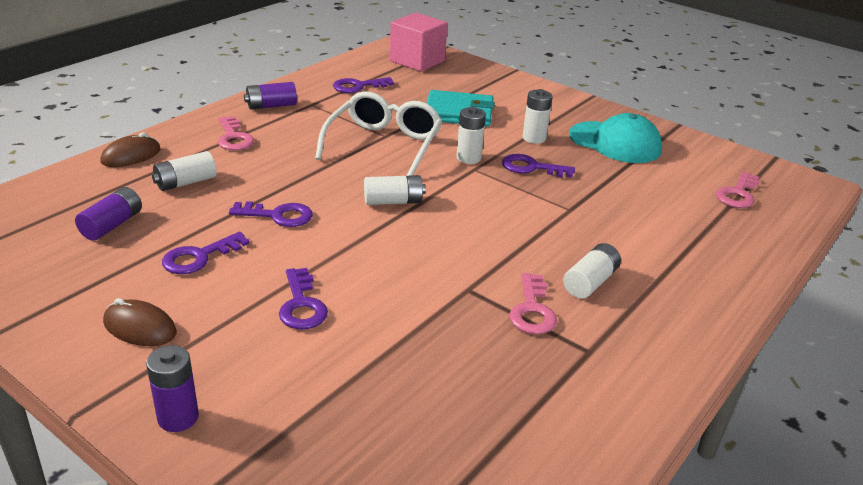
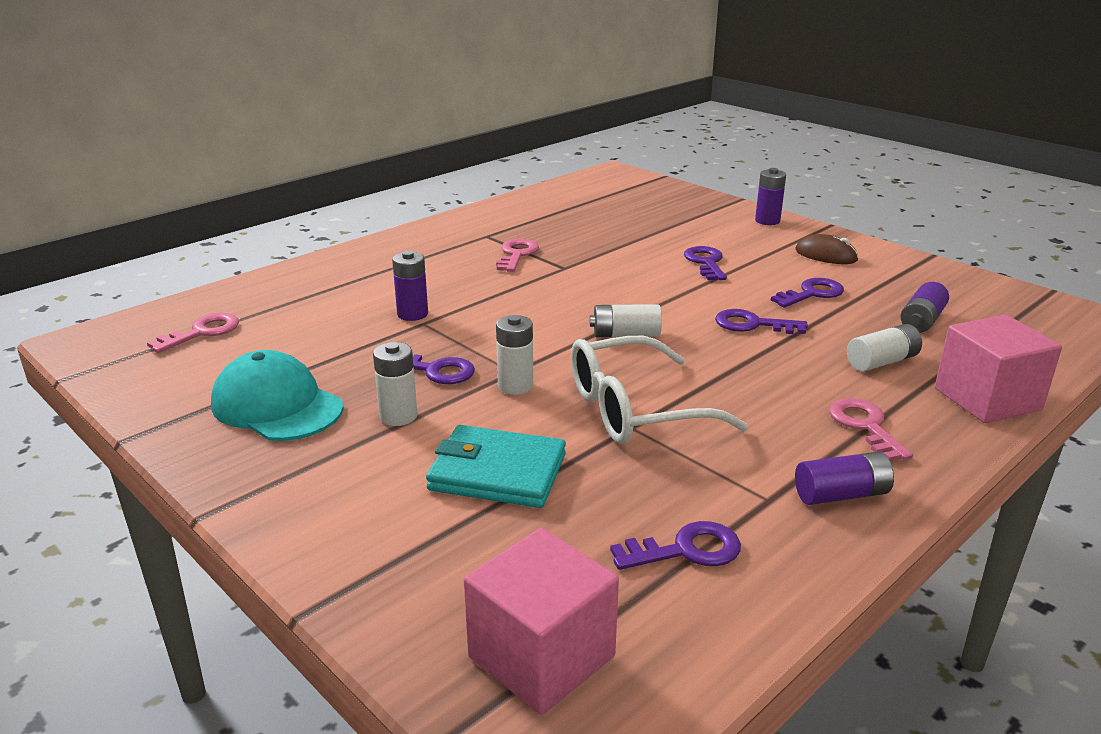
camera: 170 degrees left, 5 degrees down
brown mouse [100,132,160,167] -> pink cube [935,315,1062,423]
white glasses [315,91,442,176] -> white glasses turned 45 degrees clockwise [571,336,749,444]
white battery [563,243,621,299] -> none
none -> purple battery [392,251,428,321]

